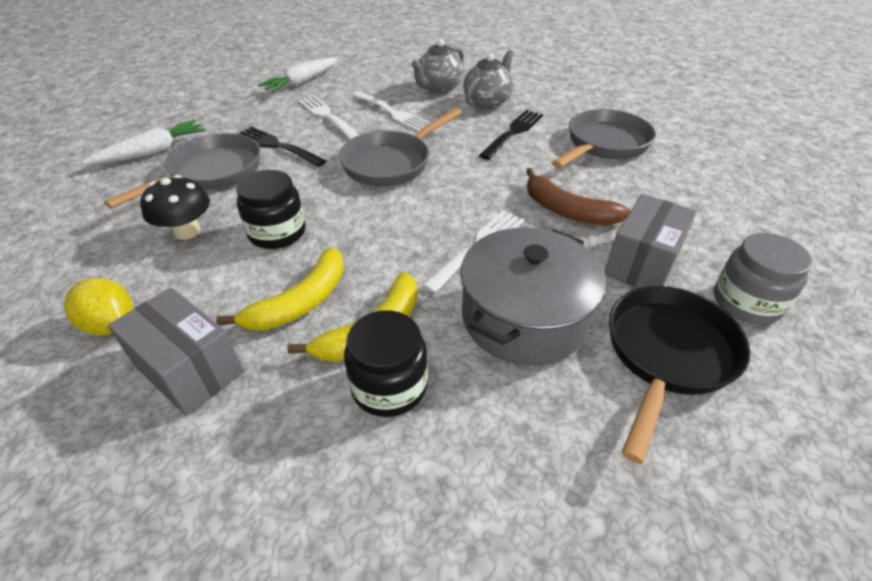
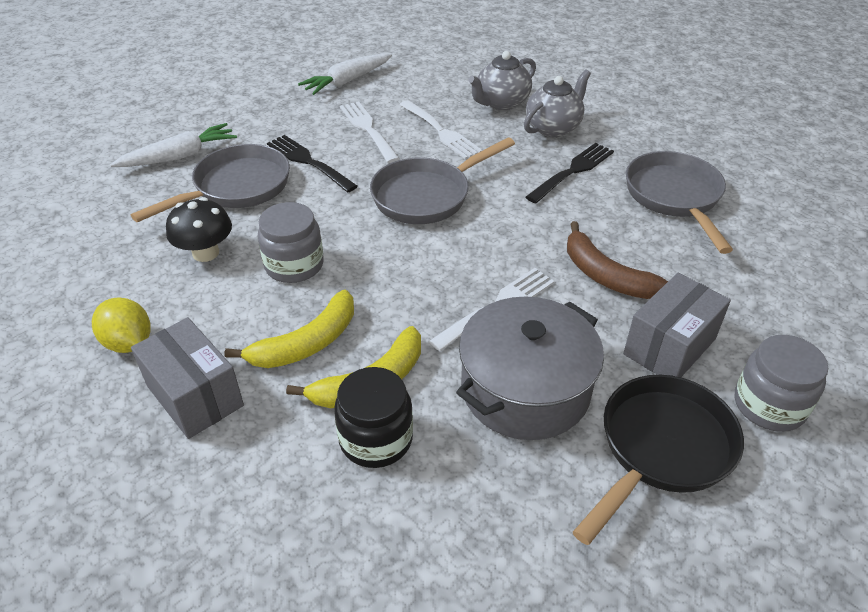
camera: 10 degrees right, 0 degrees up
black jar [236,170,305,249] -> grey jar [258,202,324,283]
grey pan [552,109,656,168] -> grey pan turned 60 degrees counterclockwise [626,151,733,254]

